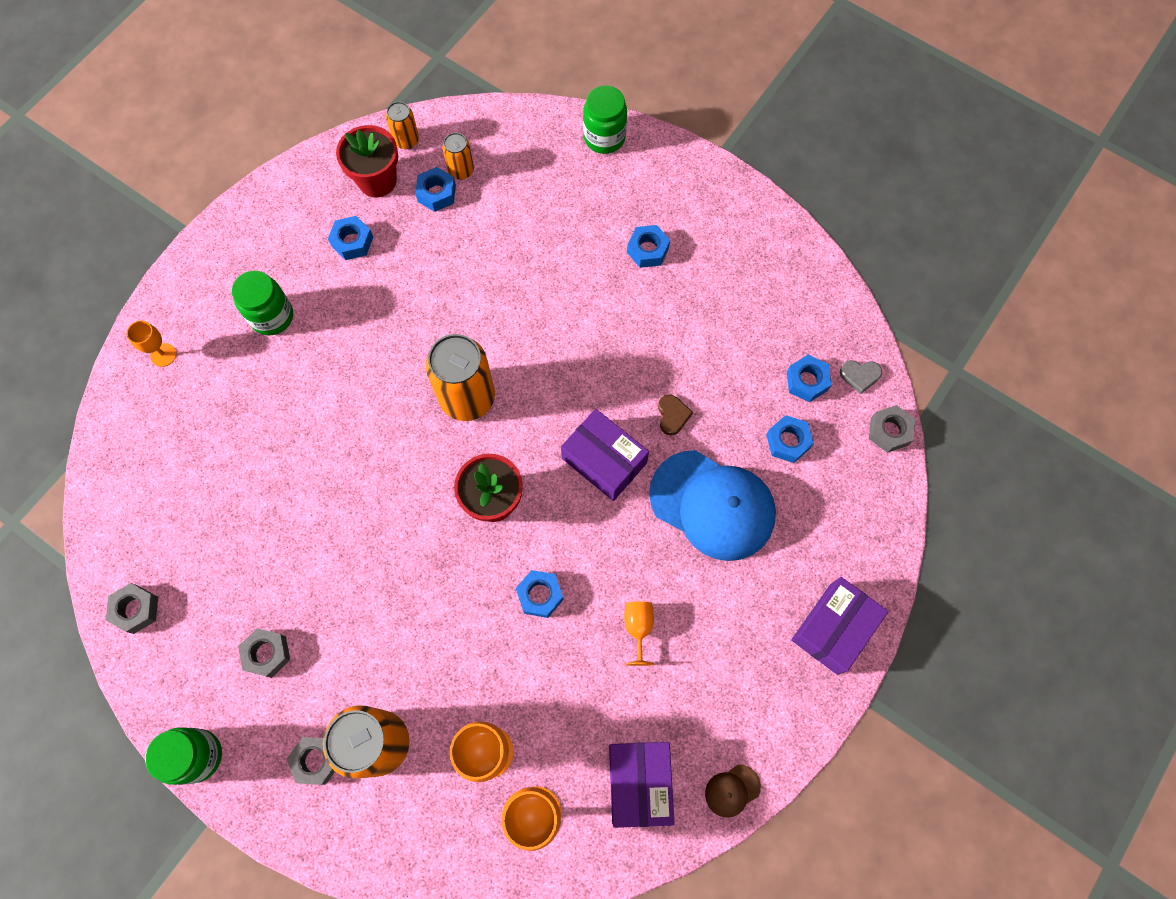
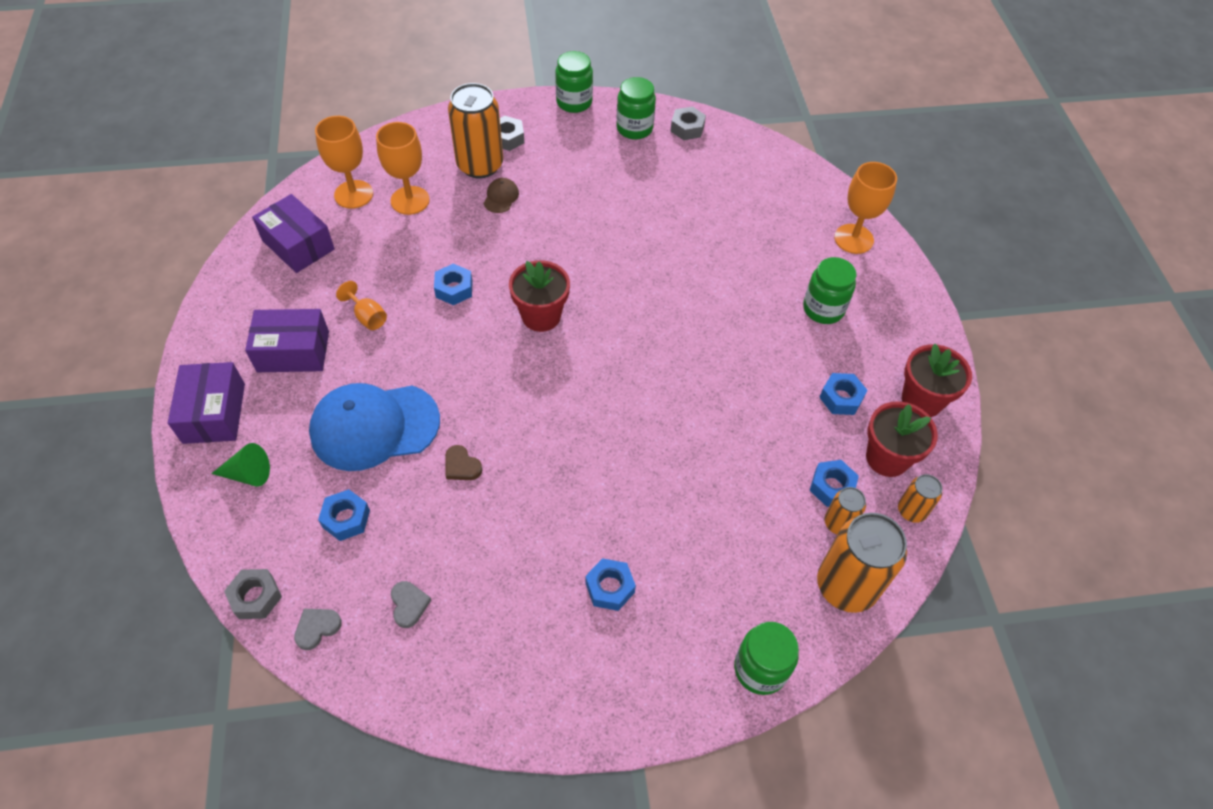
camera: 135 degrees right, 15 degrees down
orange goblet [127,320,176,367] -> orange goblet [834,162,897,254], size x1.75
grey nut [238,628,290,678] -> none
orange can [426,334,495,421] -> orange can moved to [817,513,907,613]
purple box [561,409,649,501] -> purple box moved to [245,309,329,372]
brown cap [705,764,761,818] -> brown cap moved to [483,178,519,213]
blue nut [787,355,831,402] -> none
none -> green cone [211,443,270,486]
none -> grey heart [391,581,431,628]
none -> green jar [616,77,656,140]
none -> red flower pot [902,344,972,417]

